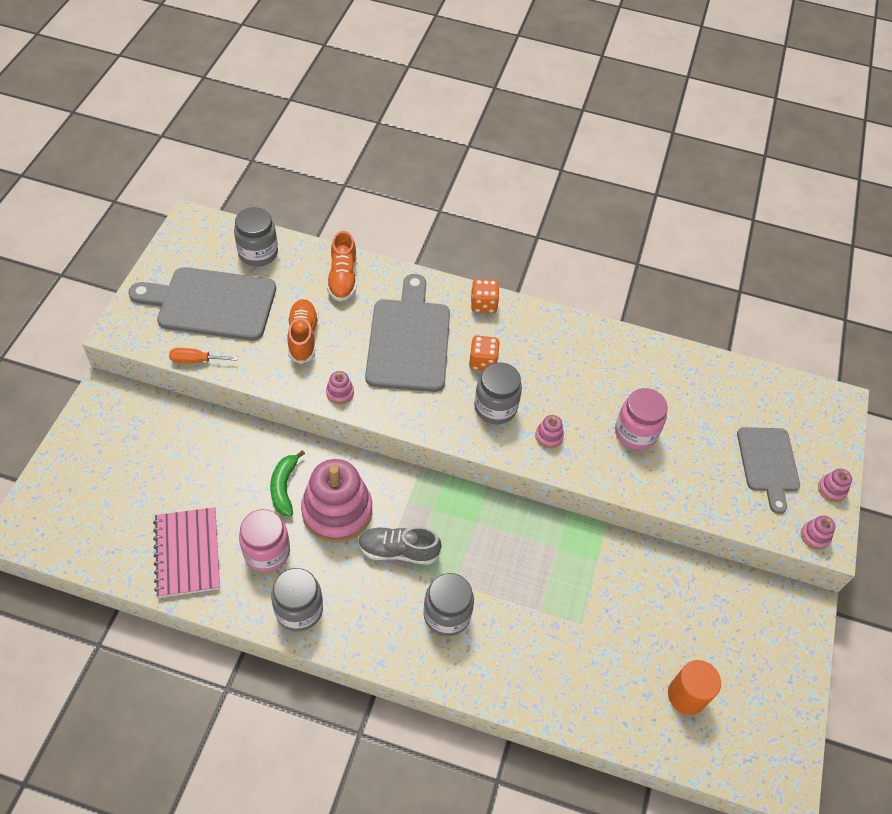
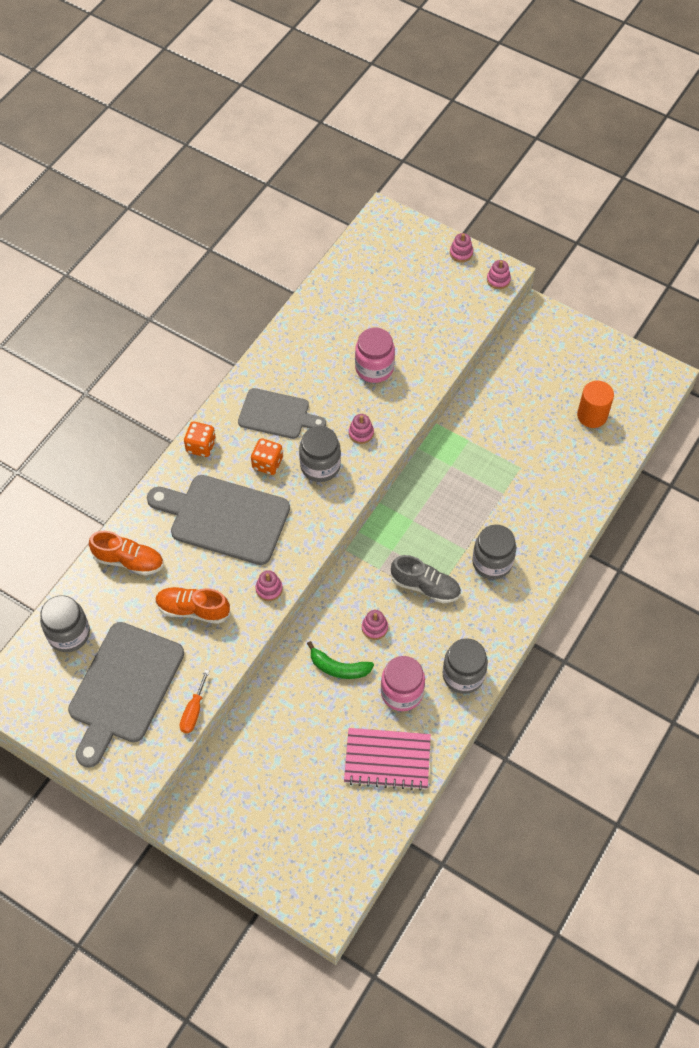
camera: 70 degrees left, 5 degrees up
pink stacking toy [301,459,372,542] -> pink stacking toy [362,610,388,640], size x0.41
grey shoe [358,527,441,565] -> grey shoe turned 90 degrees counterclockwise [391,555,461,603]
grey cutting board [737,427,800,514] -> grey cutting board moved to [238,388,326,439]

